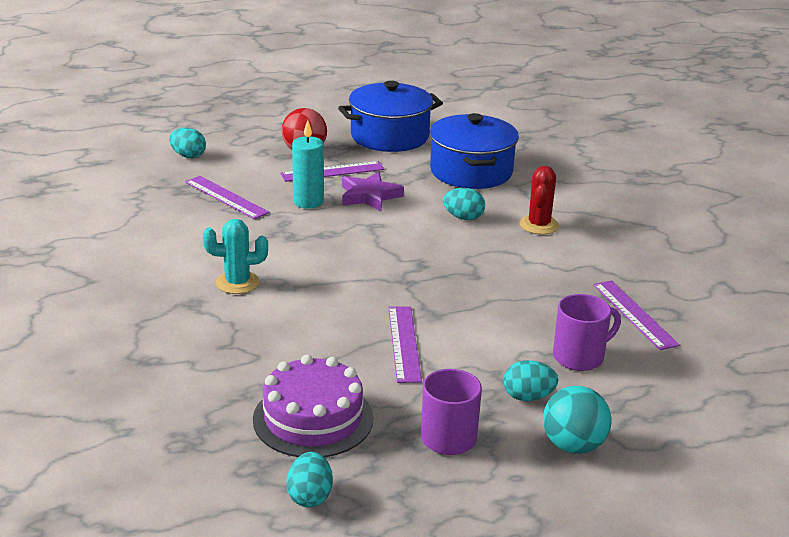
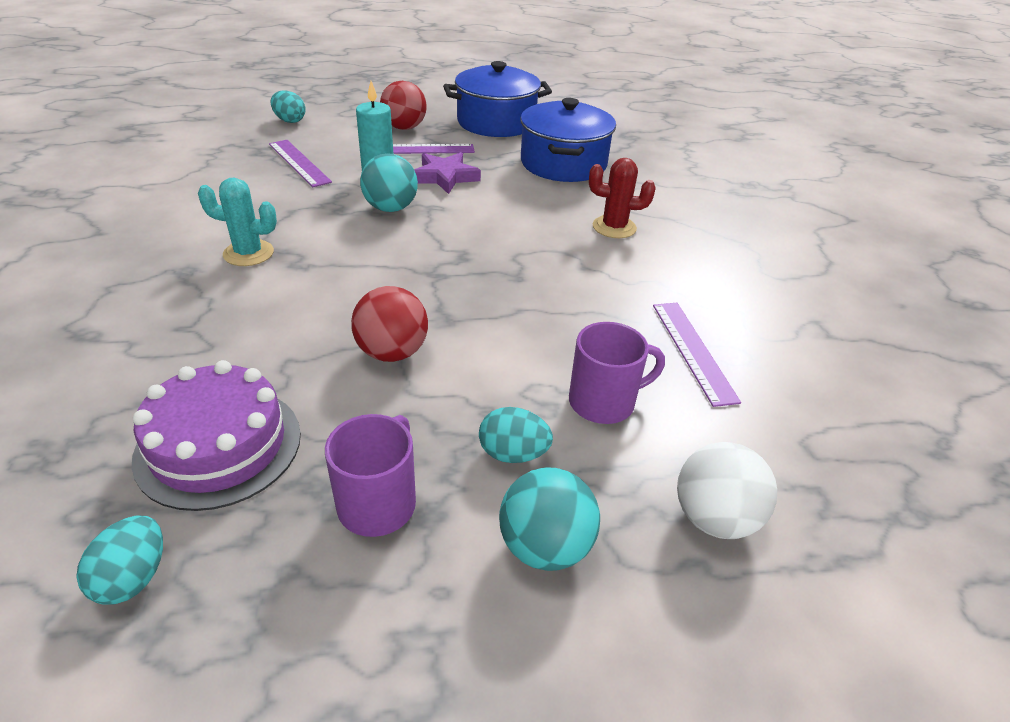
camera: 10 degrees right, 10 degrees up
purple ruler [388,306,422,383] -> red ball [351,286,428,362]
turquoise egg [443,188,485,220] -> none
red cactus [520,166,559,235] -> red cactus turned 75 degrees clockwise [589,158,655,238]
none -> turquoise ball [360,153,418,212]
none -> white ball [677,442,777,539]

